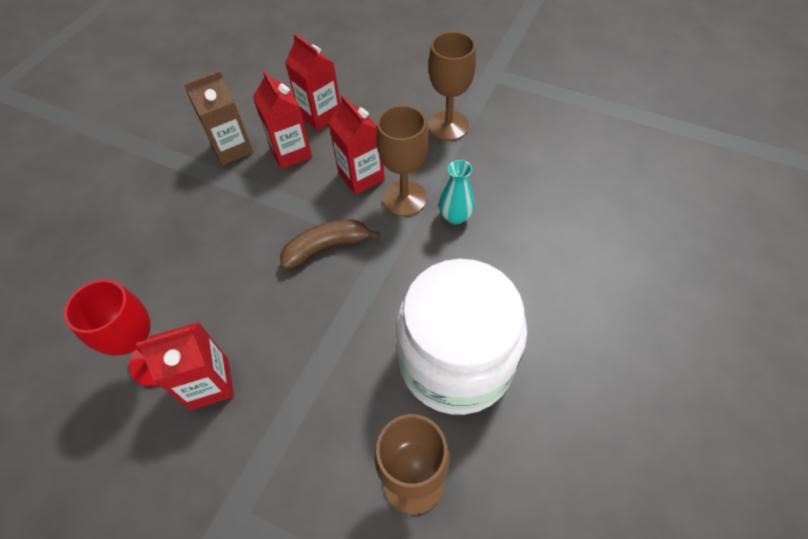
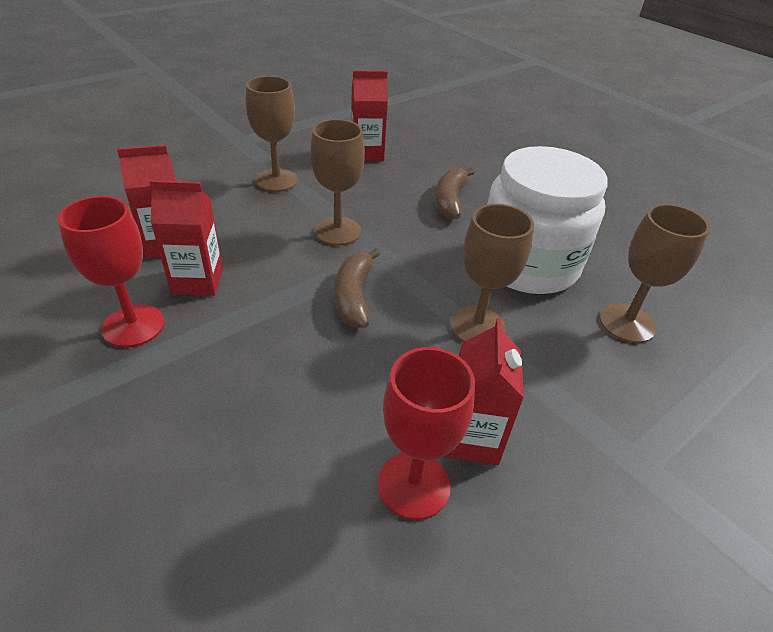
camera: 70 degrees left, 15 degrees down
brown carton [184,70,253,165] -> red goblet [58,196,165,348]
red carton [329,95,385,195] -> red carton moved to [351,70,388,161]
turquoise vase [439,160,475,224] -> none
none -> brown banana [435,168,475,220]
none -> brown goblet [450,204,534,342]

